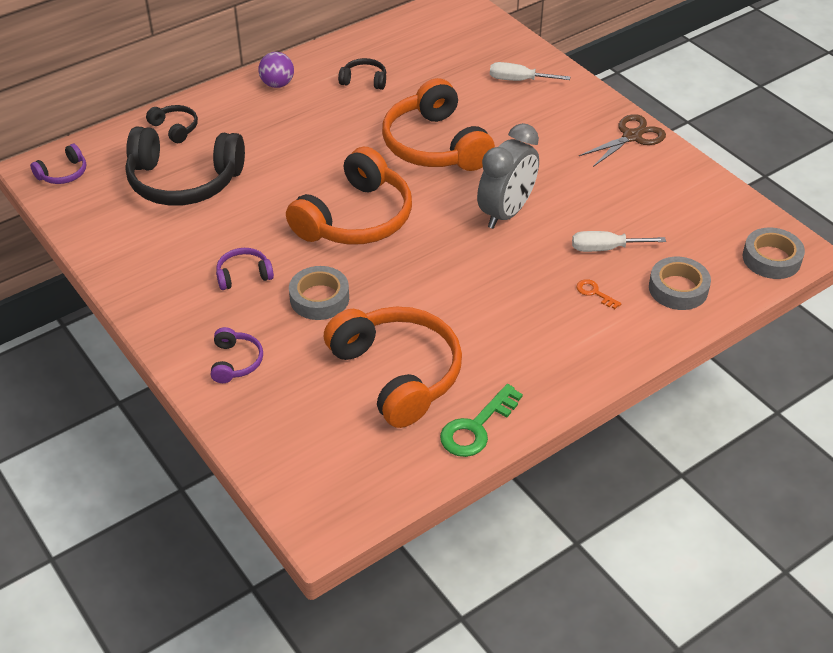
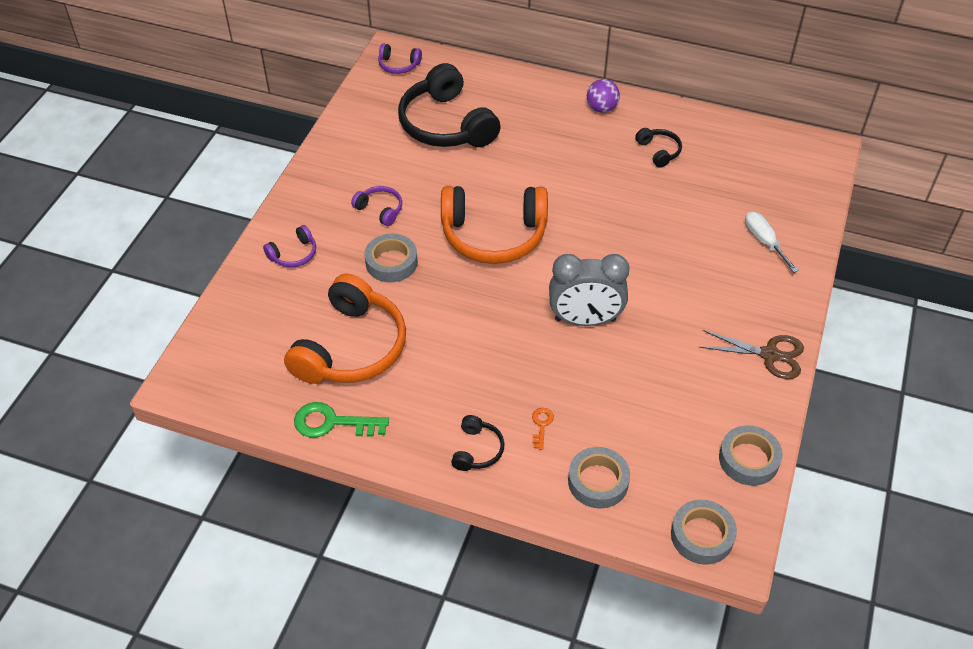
camera: 55 degrees right, 5 degrees up
black headphones [146,105,198,143] -> black headphones moved to [451,415,505,471]
orange headphones [382,78,495,171] -> none
white screwdriver [572,231,666,252] -> none
none -> grey tape [719,425,783,486]

